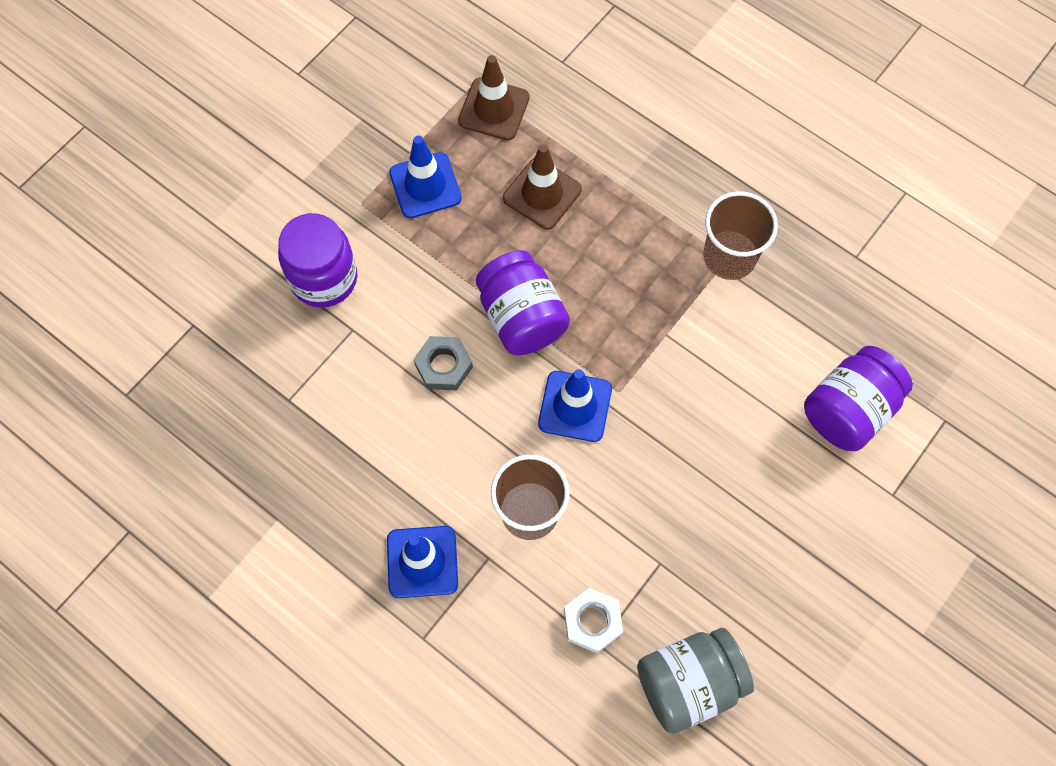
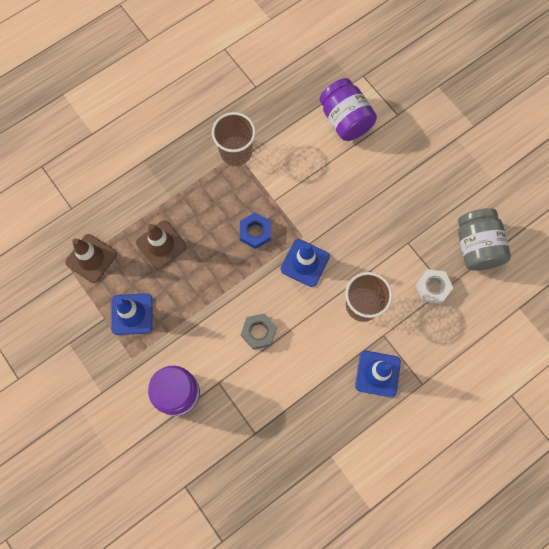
camera: 75 degrees left, 5 degrees up
purple jar [476,250,570,355] -> none
none -> blue nut [240,213,271,249]

